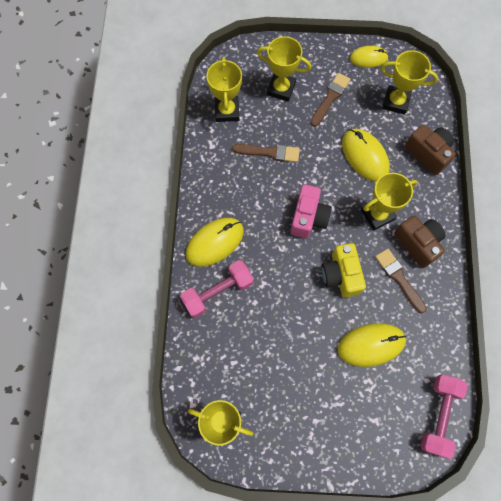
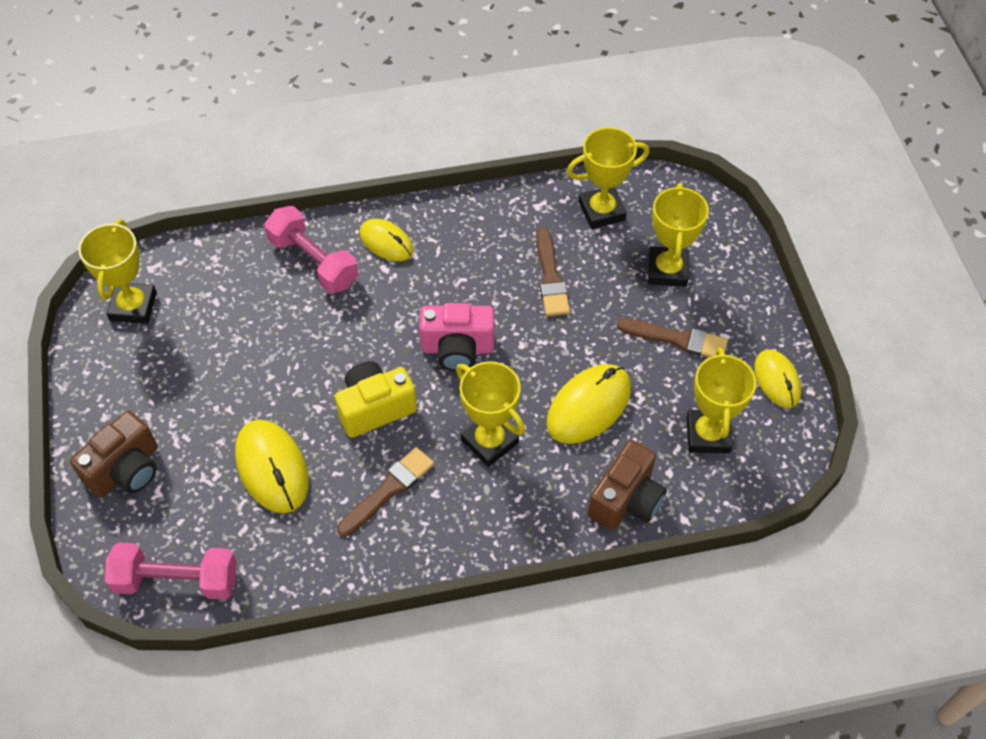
camera: 75 degrees right, 15 degrees down
yellow mouse [186,218,244,267] -> yellow mouse [359,219,414,261], size x0.65
brown camera [394,215,446,268] -> brown camera moved to [70,411,157,497]

